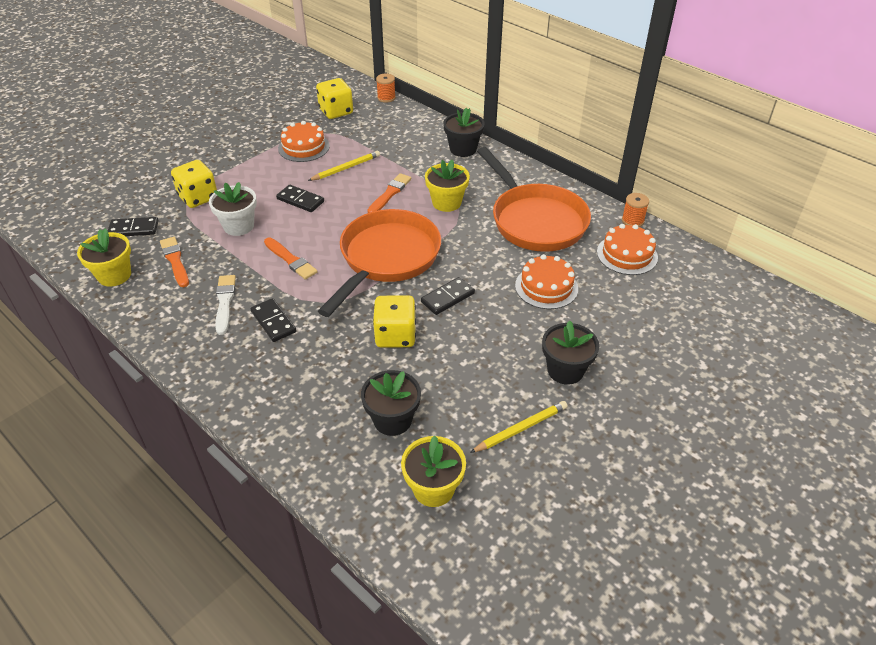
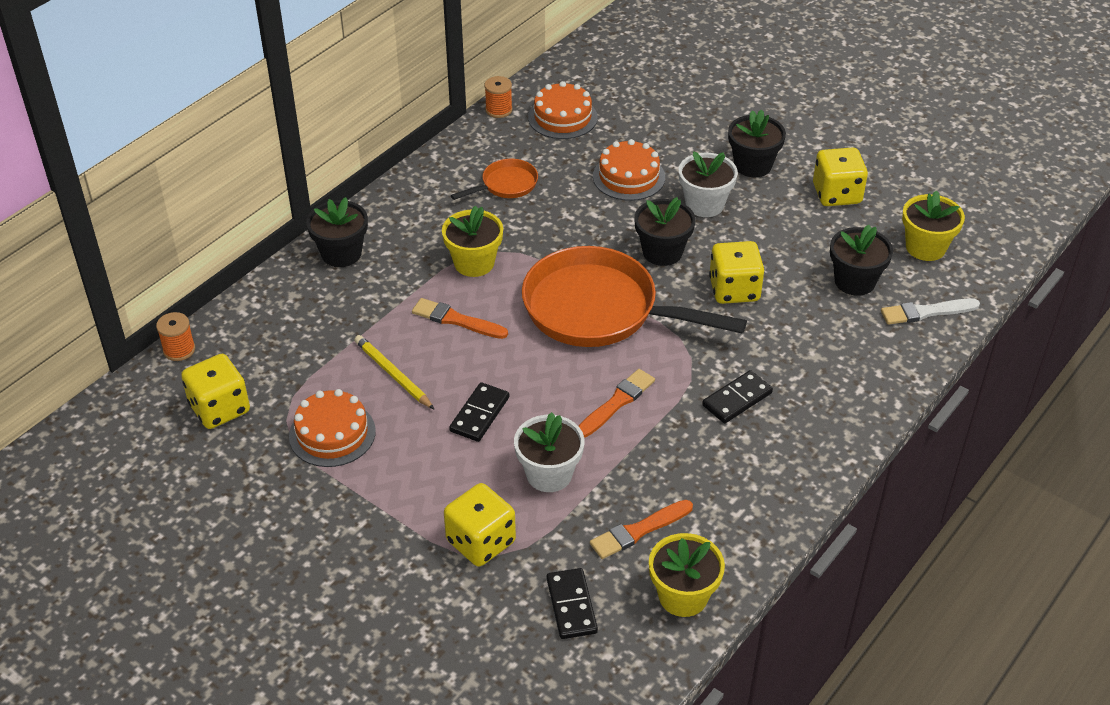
camera: 95 degrees left, 0 degrees up
white brush [215,275,236,335] -> white brush moved to [881,298,980,325]
black domino [421,277,475,315] -> black flower pot [634,197,695,266]
yellow pencil [470,401,568,453] -> yellow dice [813,147,868,206]
orange pan [477,147,591,252] -> orange pan [451,159,538,200], size x0.46
none -> white flower pot [679,151,738,217]

